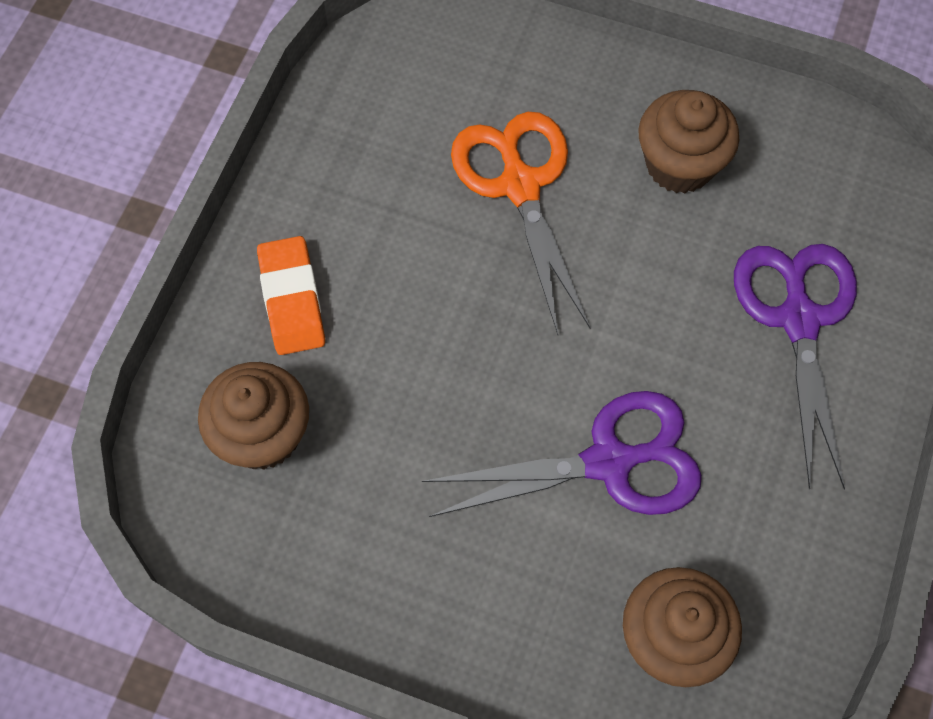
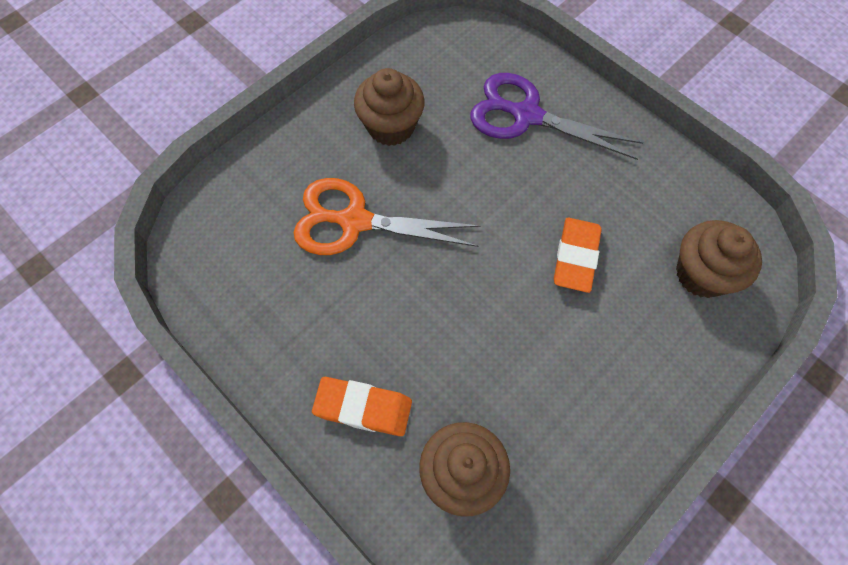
camera: 65 degrees left, 0 degrees up
purple scissors [422,391,702,517] -> orange eraser [554,218,602,293]

